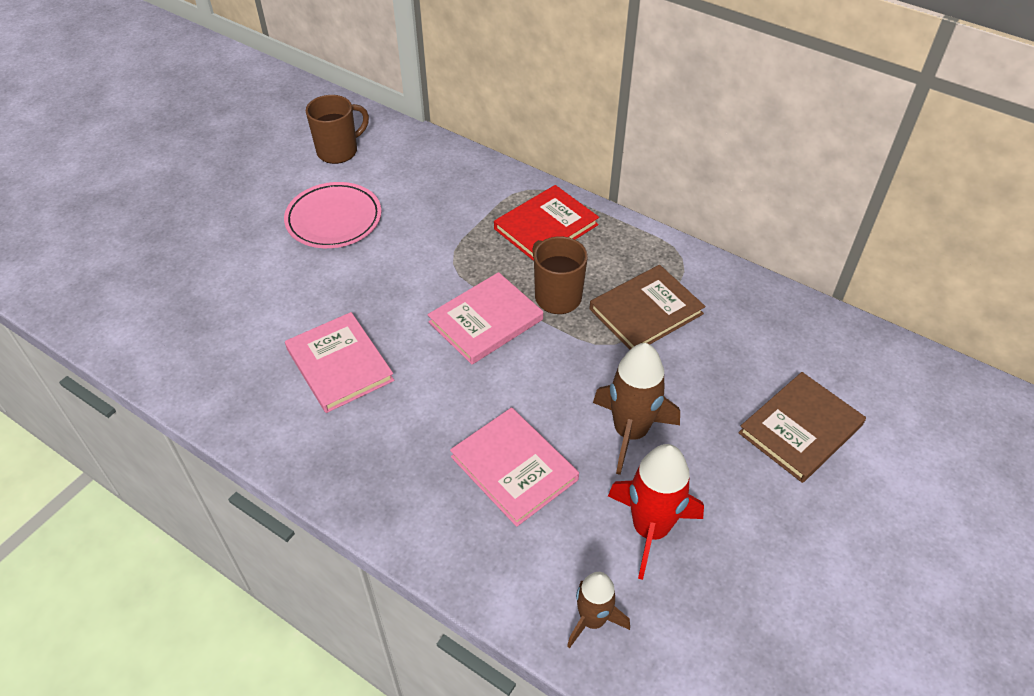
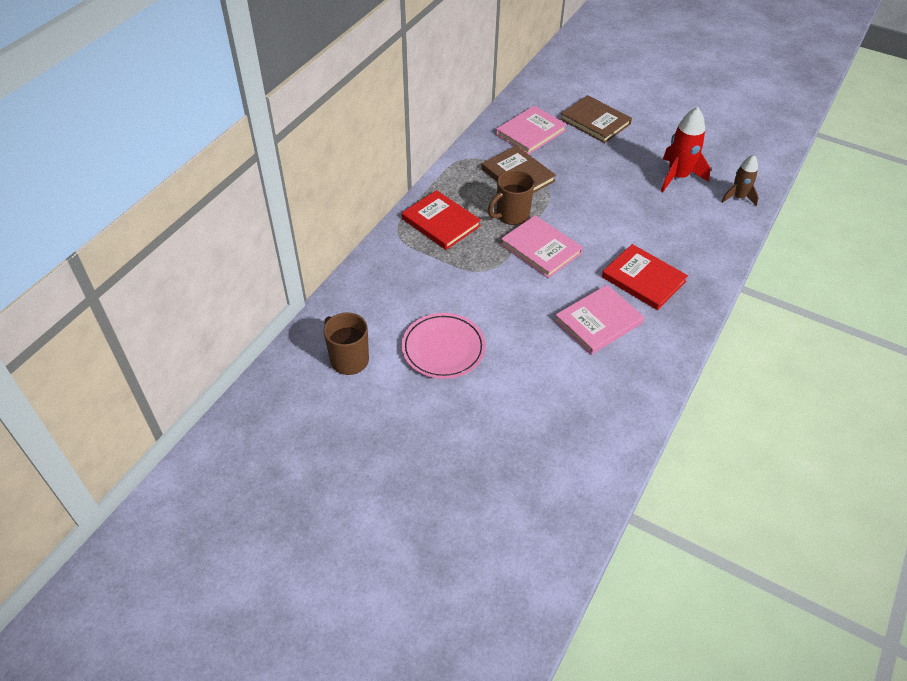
camera: 95 degrees left, 0 degrees up
pink book [450,407,579,527] -> pink book moved to [496,106,567,154]
brown rocket [593,343,680,475] -> none
none -> red book [602,244,688,310]

